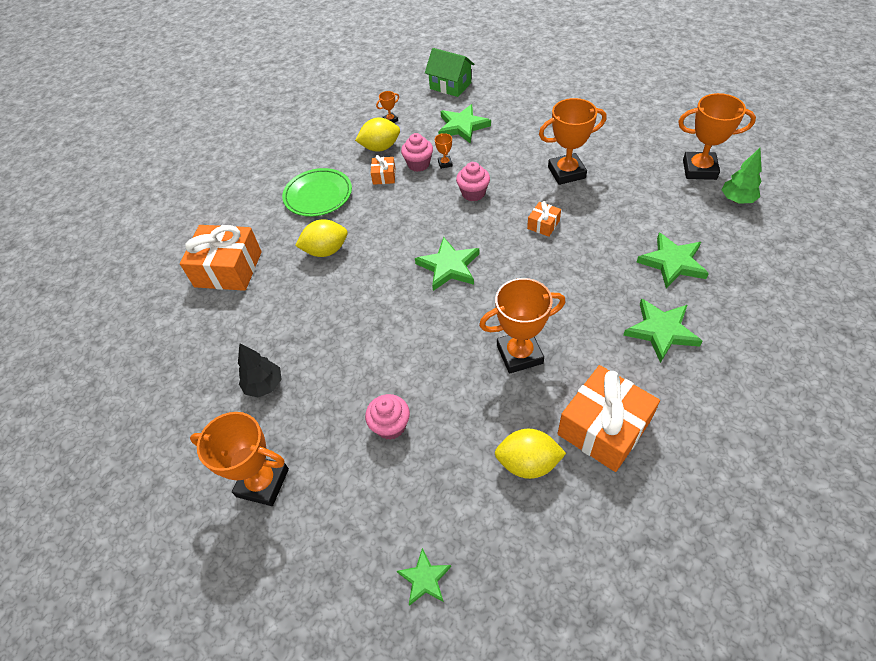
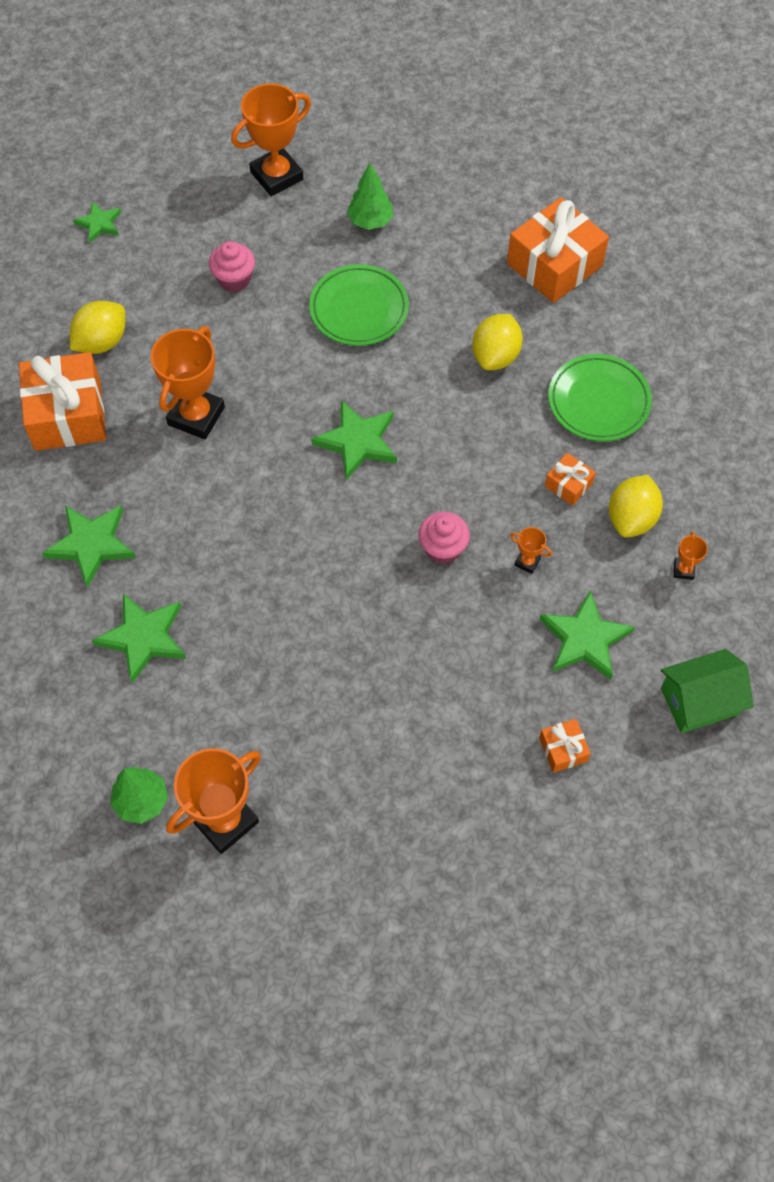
camera: 125 degrees right, 10 degrees up
black tree [238,343,282,398] -> green tree [347,163,393,230]
pink cupcake [401,133,433,172] -> none
orange gift [527,201,561,237] -> orange gift moved to [539,719,591,773]
orange trophy [539,98,606,185] -> none
none -> green plate [309,264,409,346]

